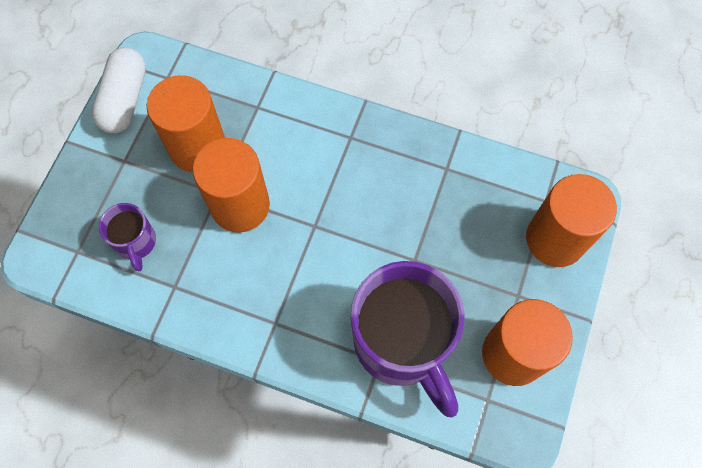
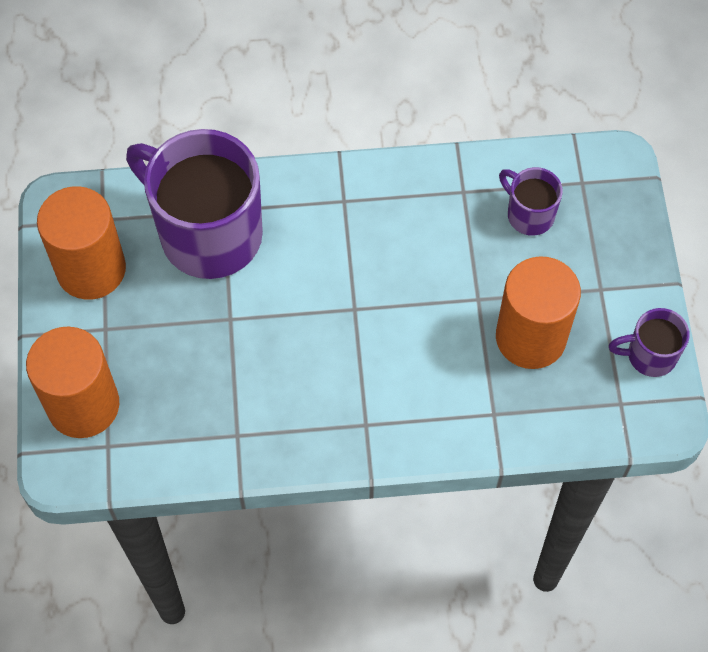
camera: 155 degrees right, 5 degrees down
white capsule [92,47,146,133] -> purple mug [609,308,690,377]
orange cylinder [193,138,270,233] -> none

